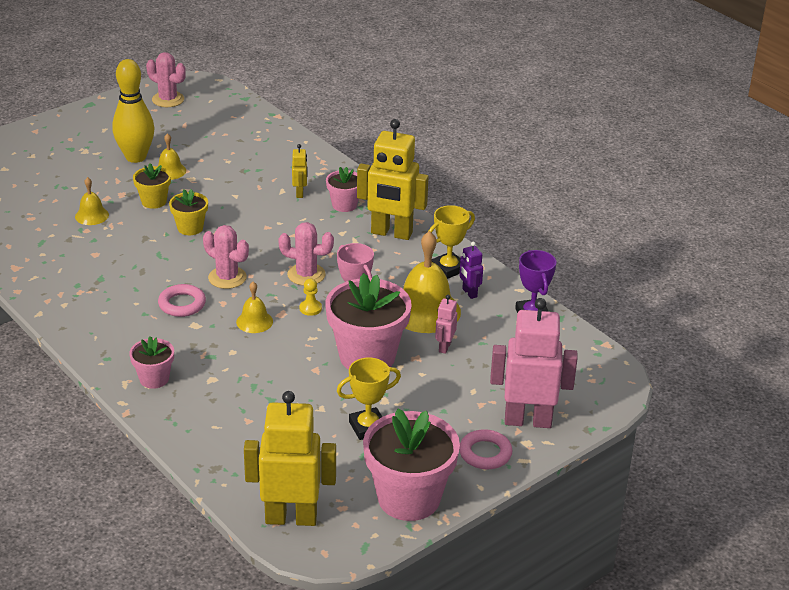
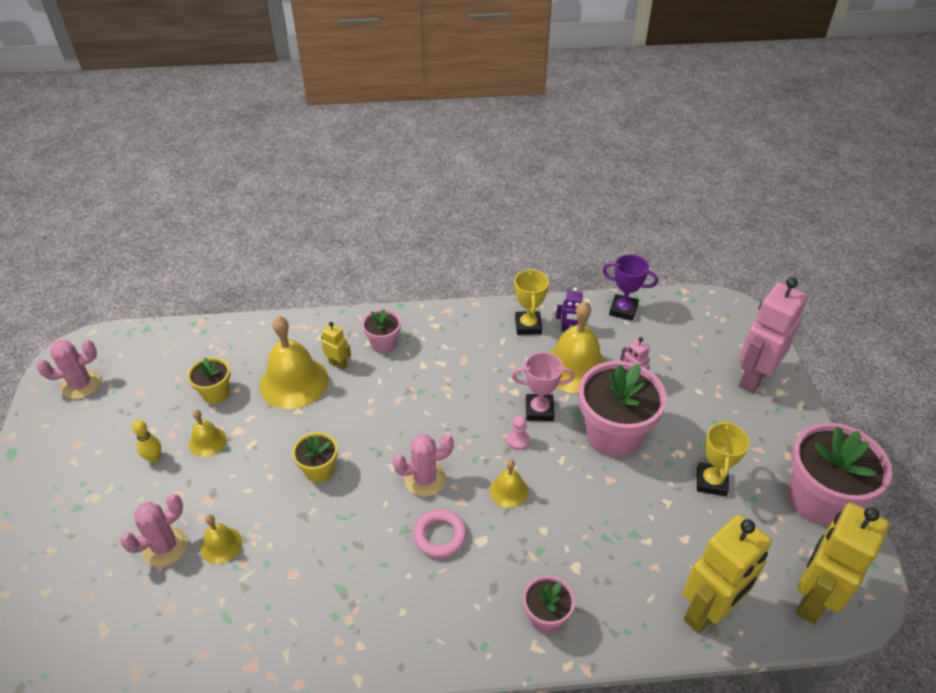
camera: 55 degrees left, 10 degrees up
yellow bowling pin [113,59,154,163] -> yellow bowling pin [132,420,161,463], size x0.45
yellow flower pot [133,163,171,209] -> yellow flower pot moved to [187,357,231,404]
pink cactus [278,222,334,286] -> pink cactus moved to [120,494,188,567]
yellow pawn [300,279,322,316] -> pink pawn [507,415,530,450]
yellow robot [357,119,429,240] -> yellow robot moved to [683,514,772,634]
pink ring [459,429,512,469] -> none
none -> yellow bell [260,316,328,409]

